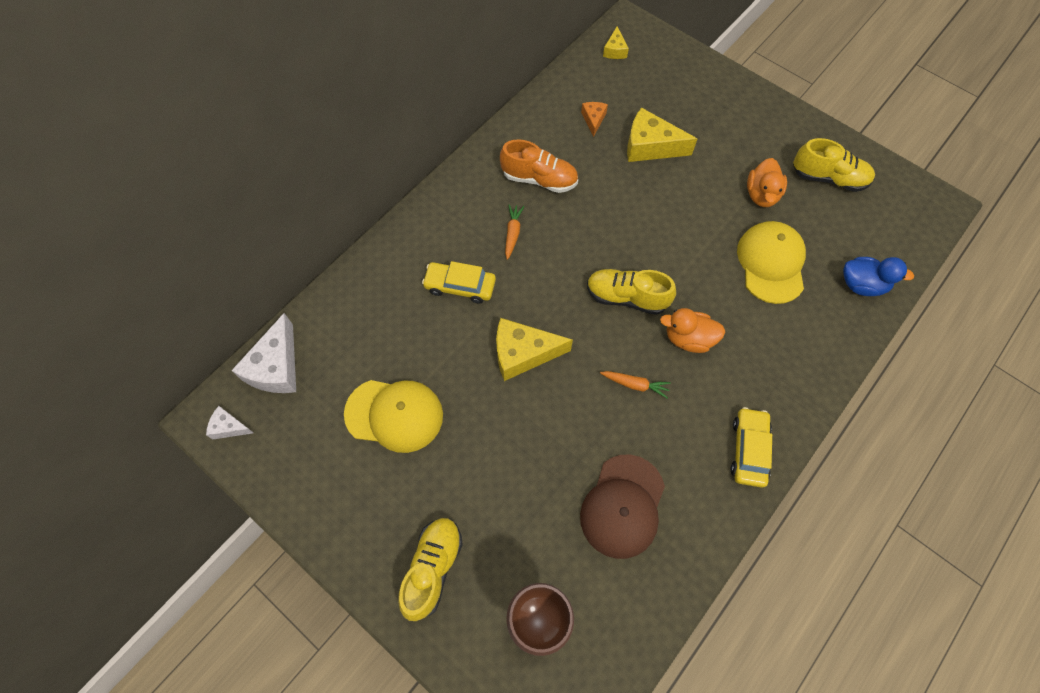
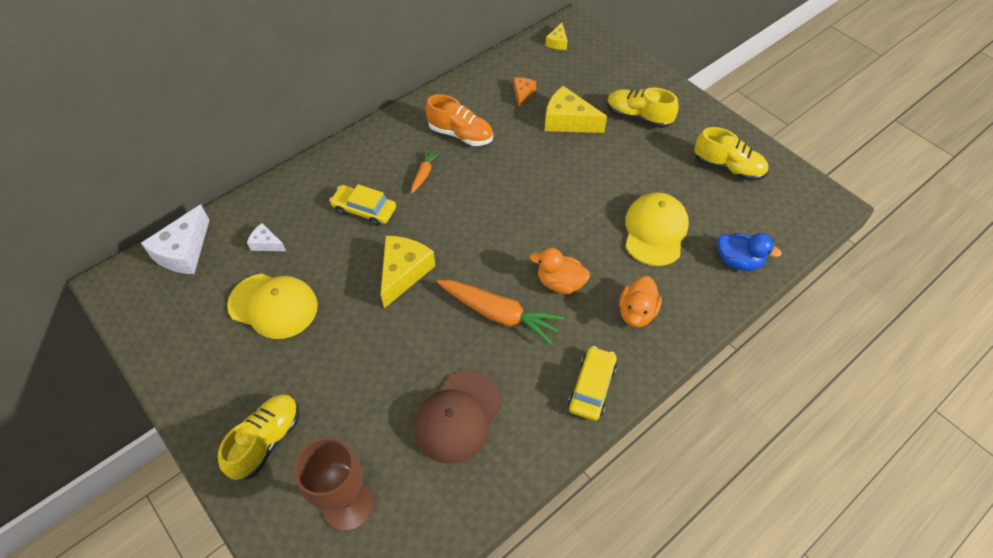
camera: 10 degrees right, 10 degrees down
white cheese [206,406,254,439] -> white cheese moved to [247,223,286,251]
yellow cheese [496,318,573,381] -> yellow cheese turned 105 degrees clockwise [381,236,435,308]
yellow shoe [587,269,676,315] -> yellow shoe moved to [607,87,679,128]
orange carrot [600,371,671,398] -> orange carrot [437,280,564,345], size x2.00
orange duck [747,158,787,207] -> orange duck moved to [619,276,662,328]

